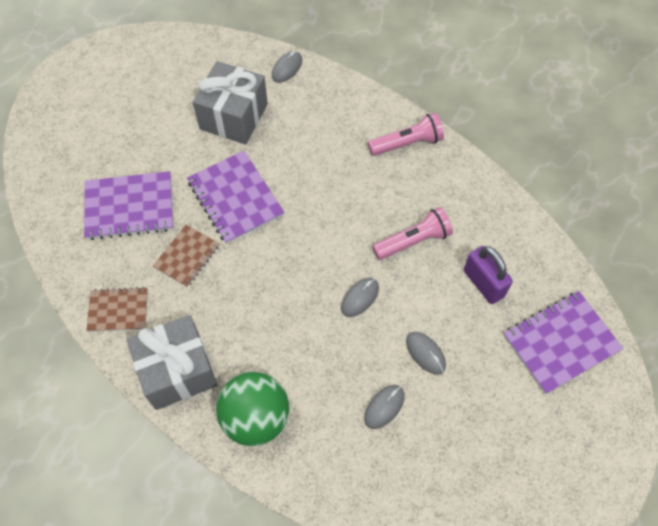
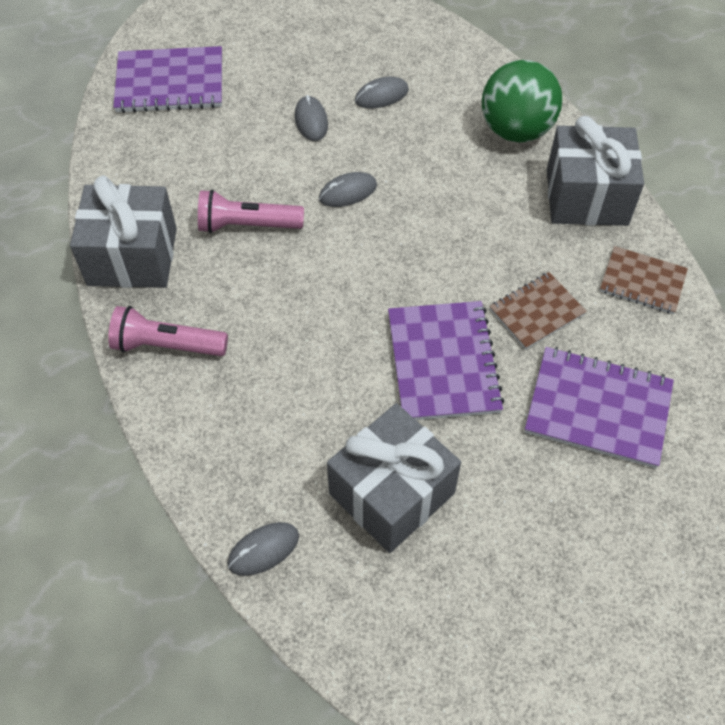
camera: 155 degrees left, 5 degrees down
purple padlock [464,246,513,304] -> none
none -> grey gift [70,176,177,288]

